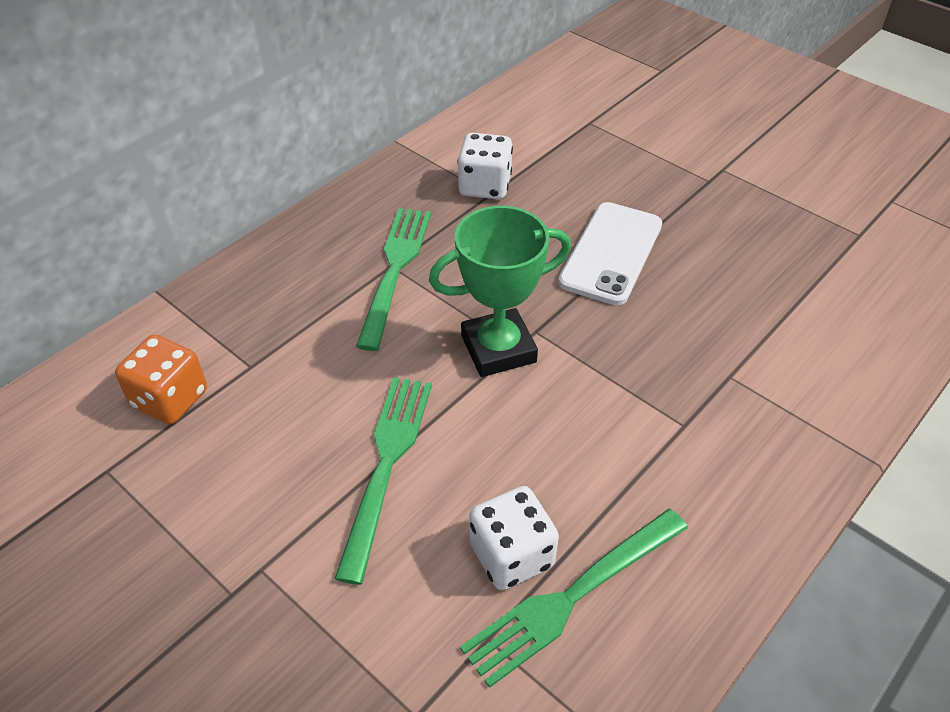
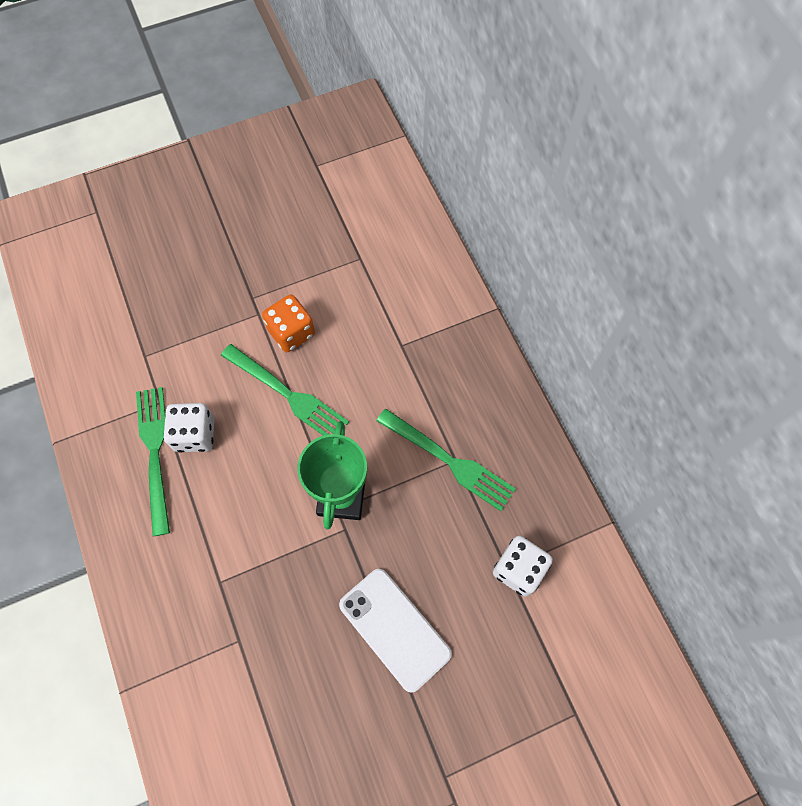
camera: 115 degrees right, 20 degrees up
orange dice [115,335,207,424] -> orange dice moved to [262,295,315,352]

